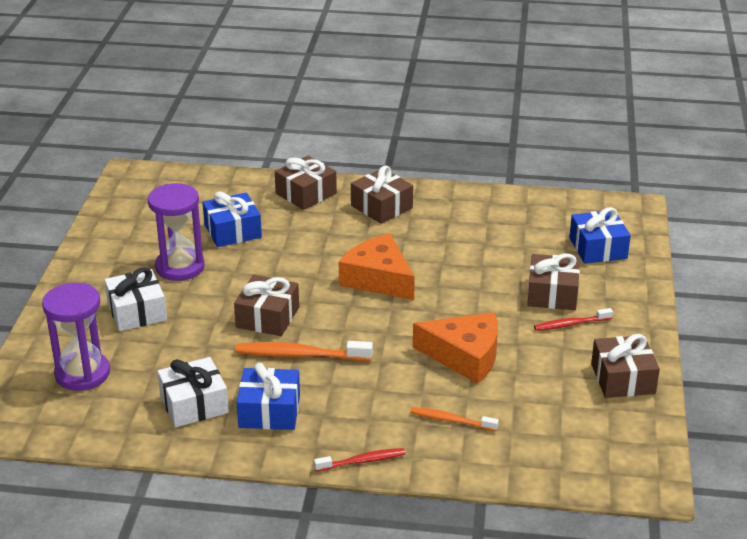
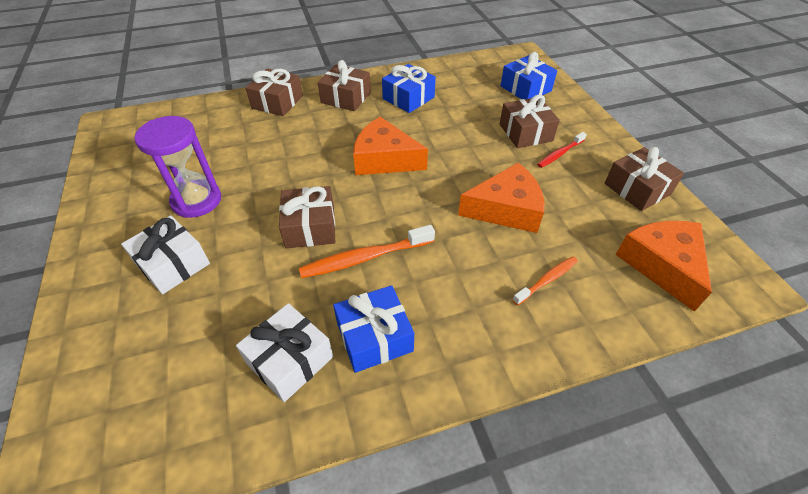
camera: 25 degrees left, 15 degrees up
purple hourglass [42,283,110,391] -> none
blue gift [203,192,262,247] -> blue gift moved to [382,64,436,113]
red toothbrush [314,448,405,472] -> none
orange toothbrush [410,407,499,431] -> orange toothbrush turned 150 degrees clockwise [513,257,578,305]
none -> orange cheese [616,221,712,312]

